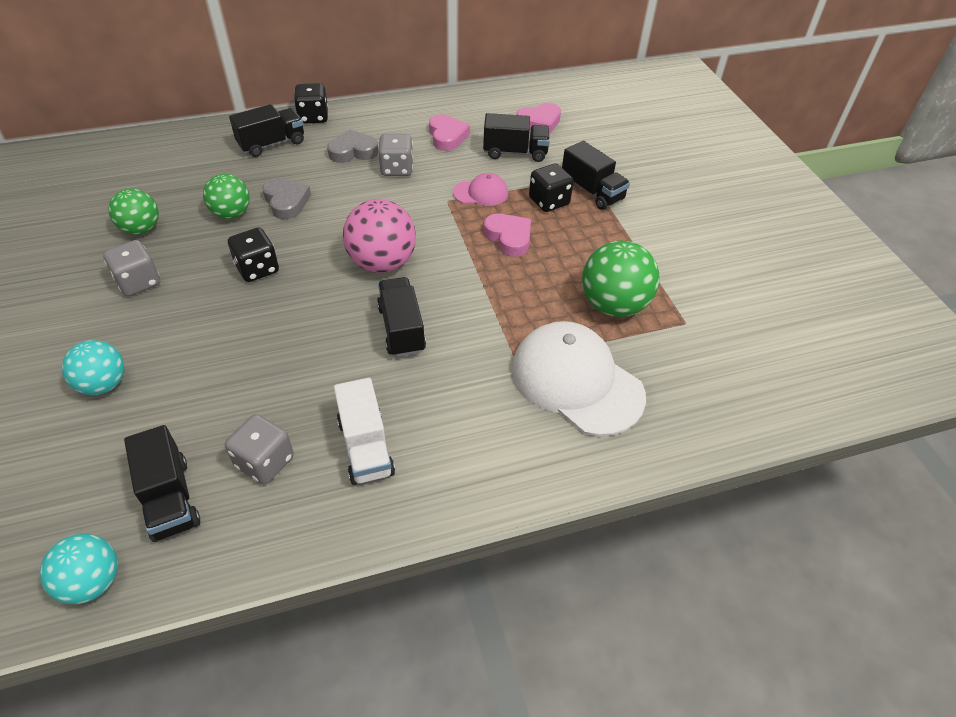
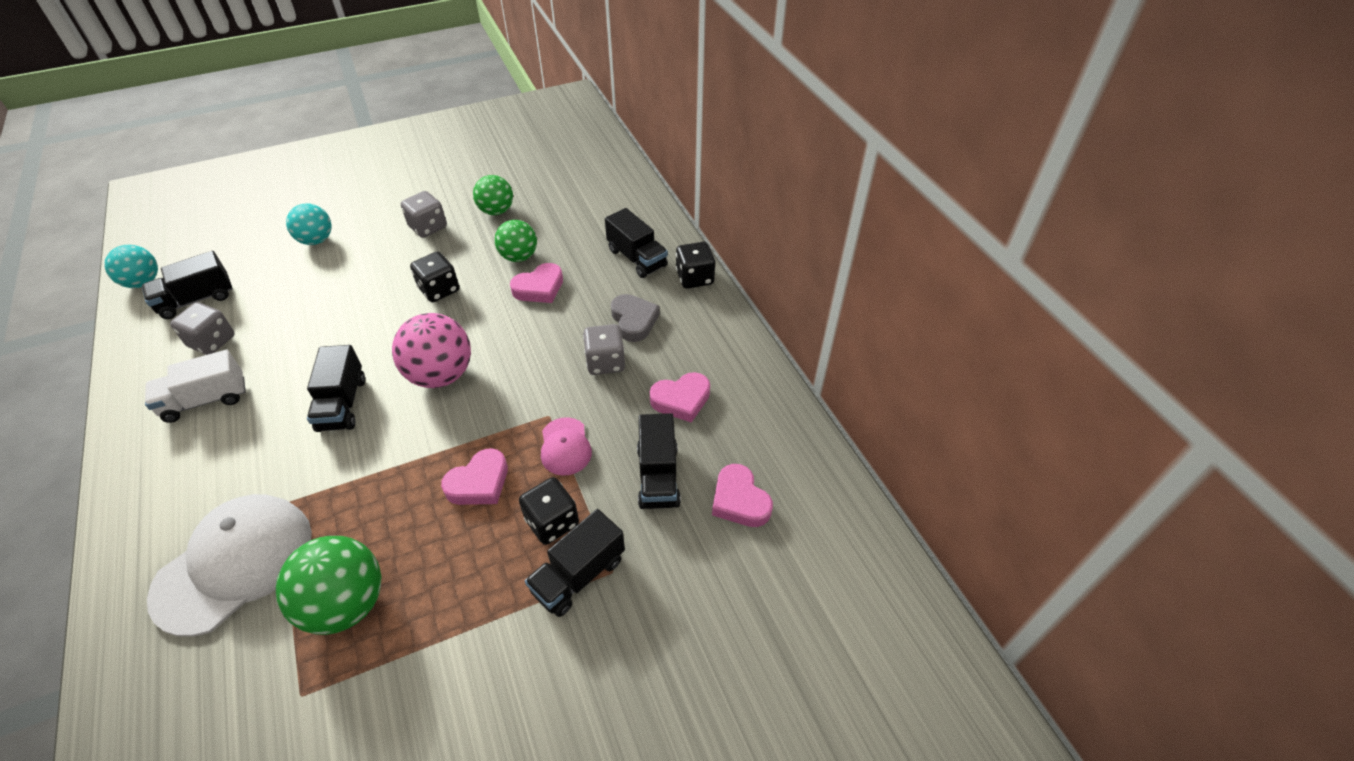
camera: 85 degrees right, 0 degrees up
grey heart [262,178,311,219] -> pink heart [510,263,563,303]
black truck [377,277,426,357] -> black truck turned 105 degrees clockwise [307,345,365,432]

